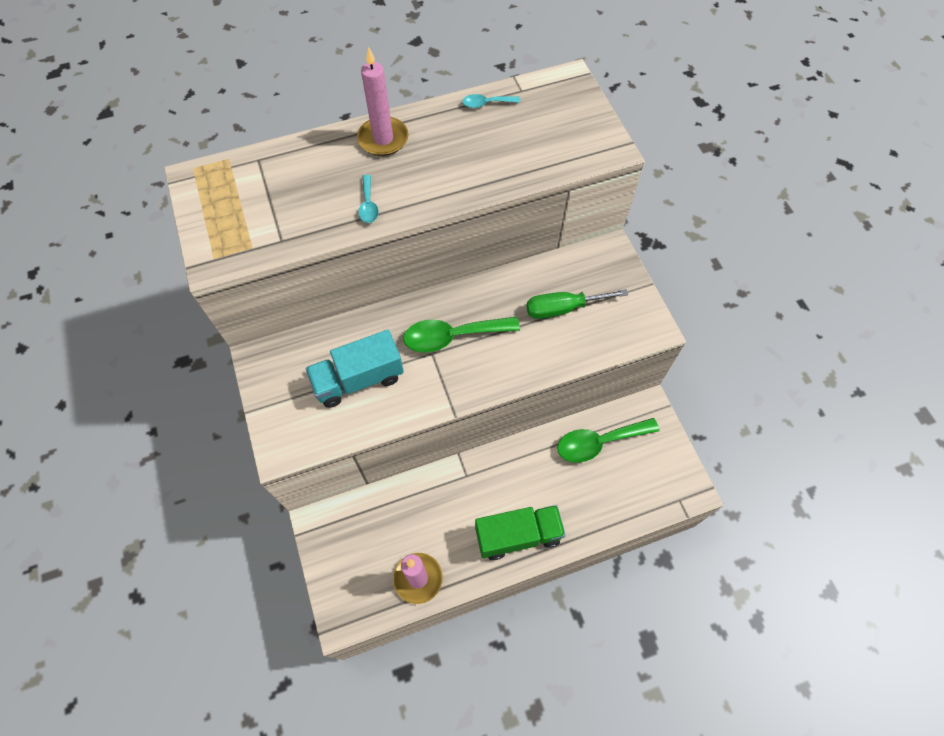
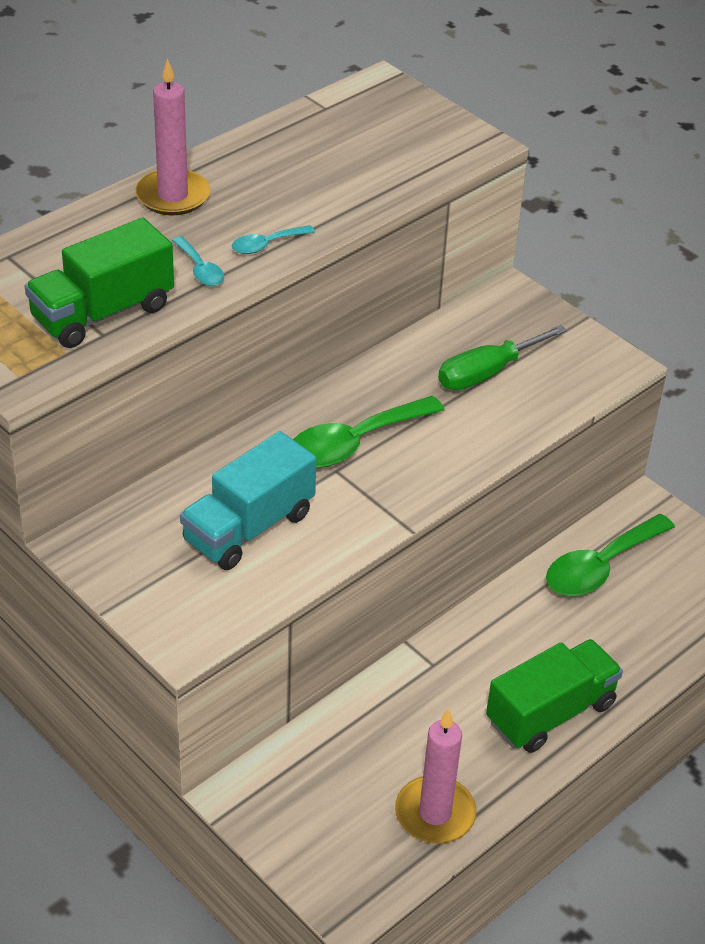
camera: 25 degrees left, 20 degrees down
turquoise spoon [462,94,520,108] -> turquoise spoon moved to [232,225,315,254]
none -> green truck [25,218,174,348]

